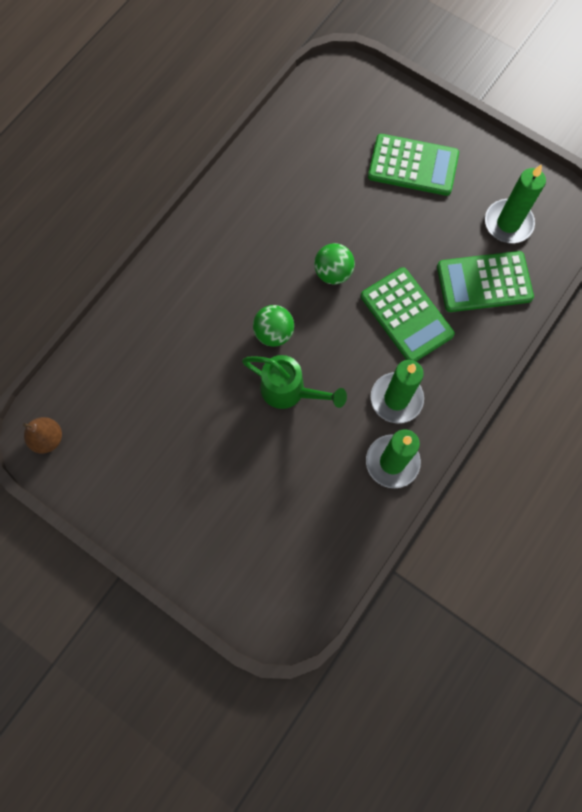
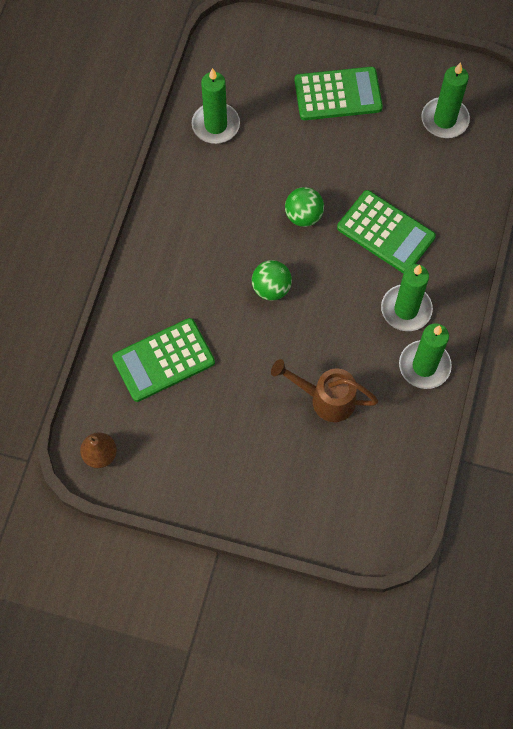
camera: 20 degrees left, 5 degrees down
green watering can [242,355,347,409] -> none
green calculator [437,251,534,312] -> green calculator moved to [112,318,215,402]
none -> green candle [192,68,240,144]
none -> brown watering can [271,359,378,422]

